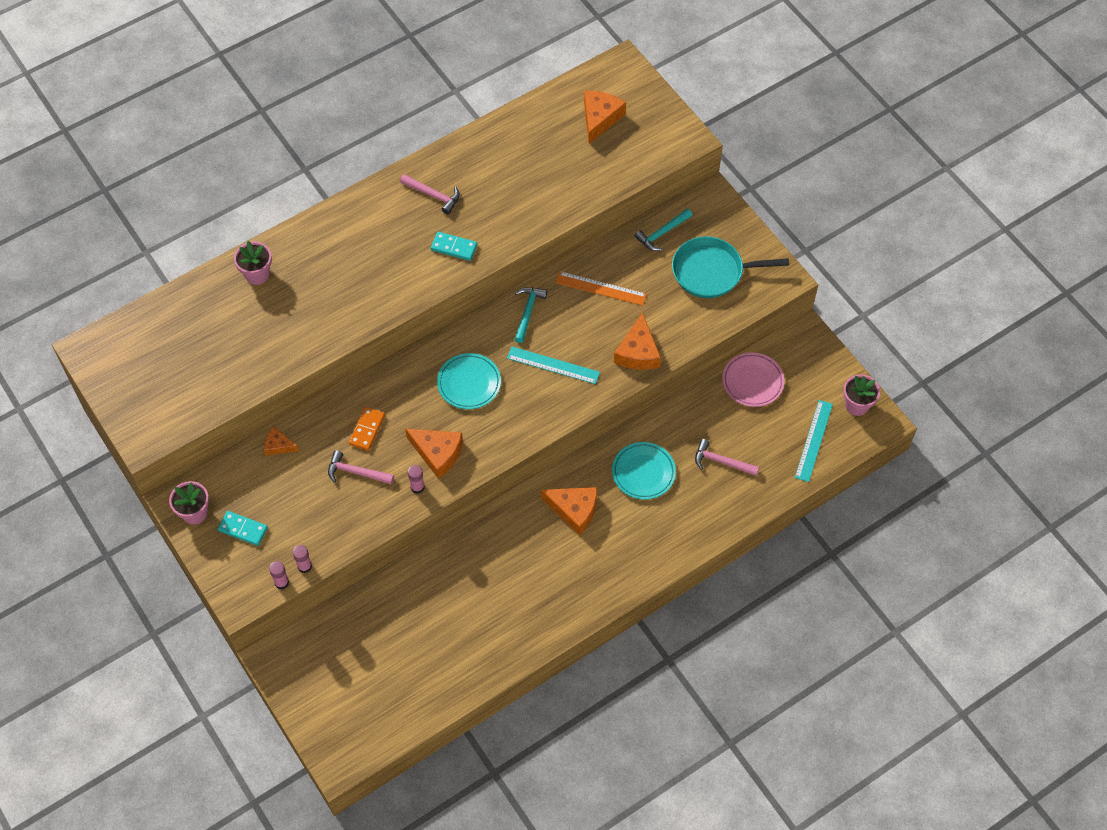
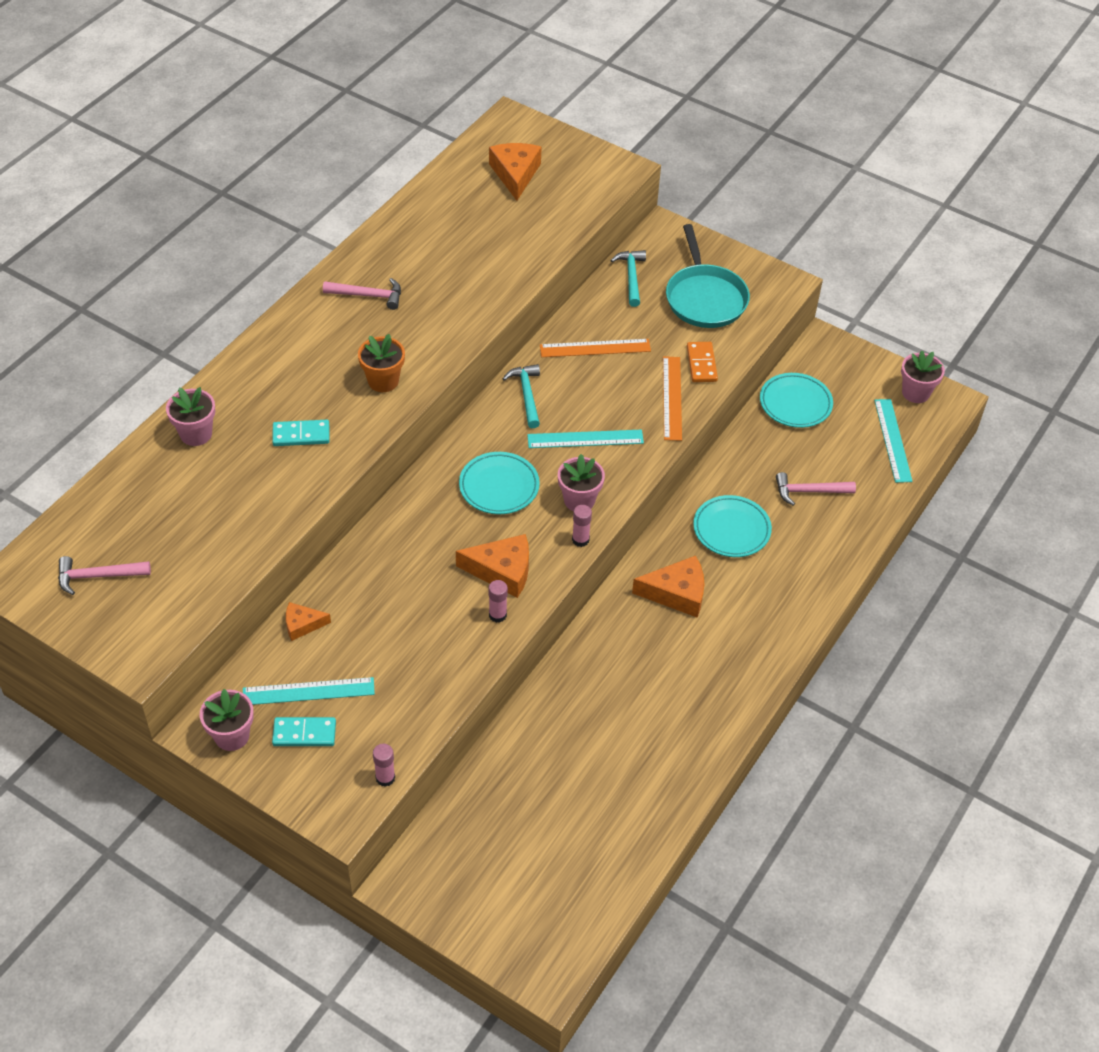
camera: 25 degrees left, 10 degrees down
pink glue stick [293,545,312,573] -> pink glue stick moved to [572,505,592,547]
pink hammer [328,450,394,484] -> pink hammer moved to [58,556,151,595]
orange domino [349,407,385,451] -> orange domino moved to [687,342,718,382]
turquoise domino [431,232,477,261] -> turquoise domino moved to [272,420,330,446]
orange cheese [614,312,661,370] -> orange ruler [663,356,682,441]
turquoise hammer [635,208,693,251] -> turquoise hammer turned 150 degrees clockwise [610,250,646,307]
turquoise pan [672,236,789,298] -> turquoise pan turned 75 degrees counterclockwise [666,224,750,328]
pink plate [722,352,784,407] -> turquoise plate [760,373,833,428]
none -> turquoise ruler [243,677,375,705]
none -> orange flower pot [358,334,405,392]
none -> pink flower pot [558,454,605,511]

